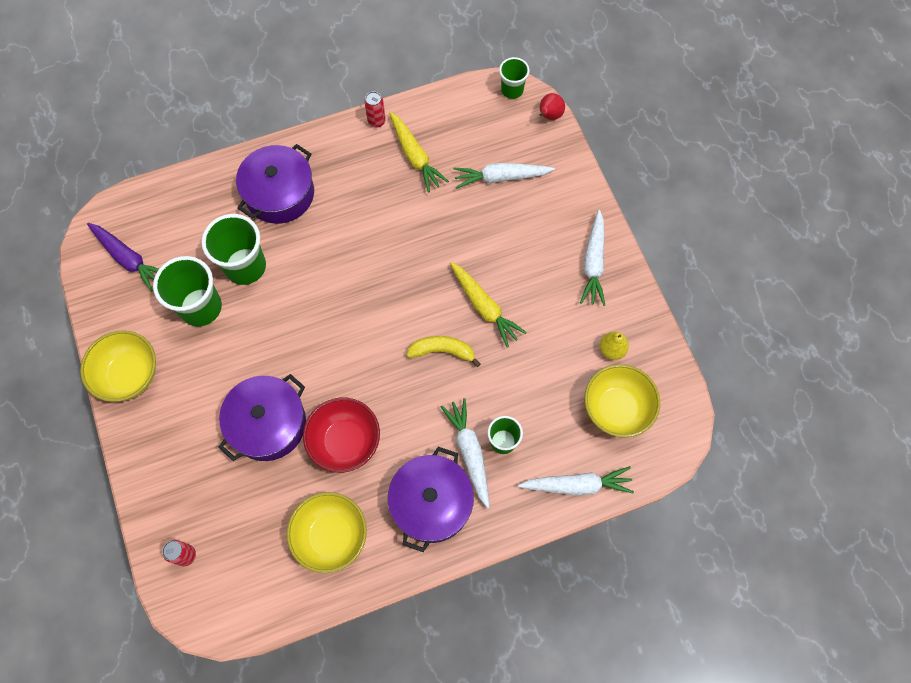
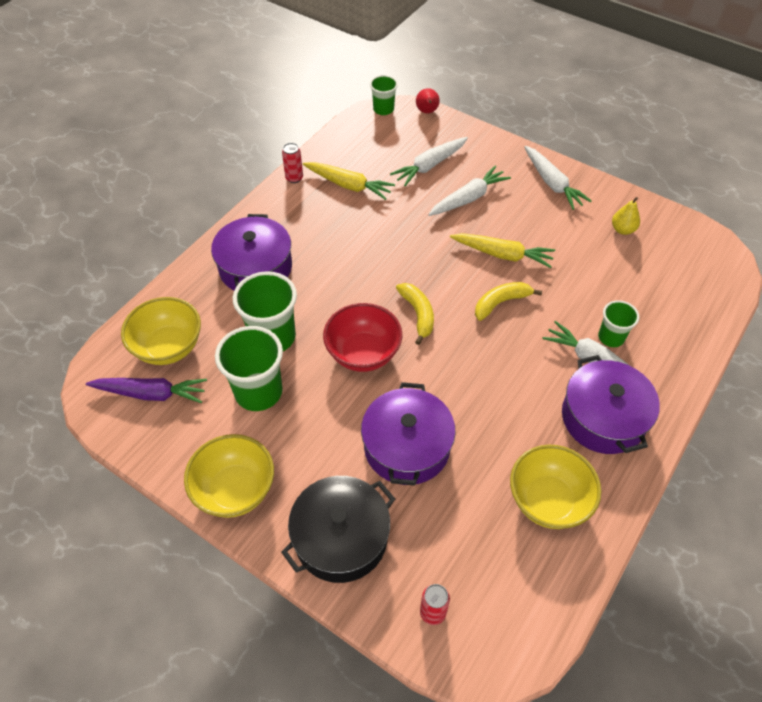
camera: 35 degrees left, 15 degrees down
red bowl [303,398,380,473] -> red bowl moved to [323,303,402,372]
white carrot [518,466,634,495] -> white carrot moved to [428,165,511,216]
yellow bowl [584,364,660,438] -> yellow bowl moved to [121,297,201,365]
none -> black pot [281,476,395,583]
none -> yellow banana [396,283,434,345]

